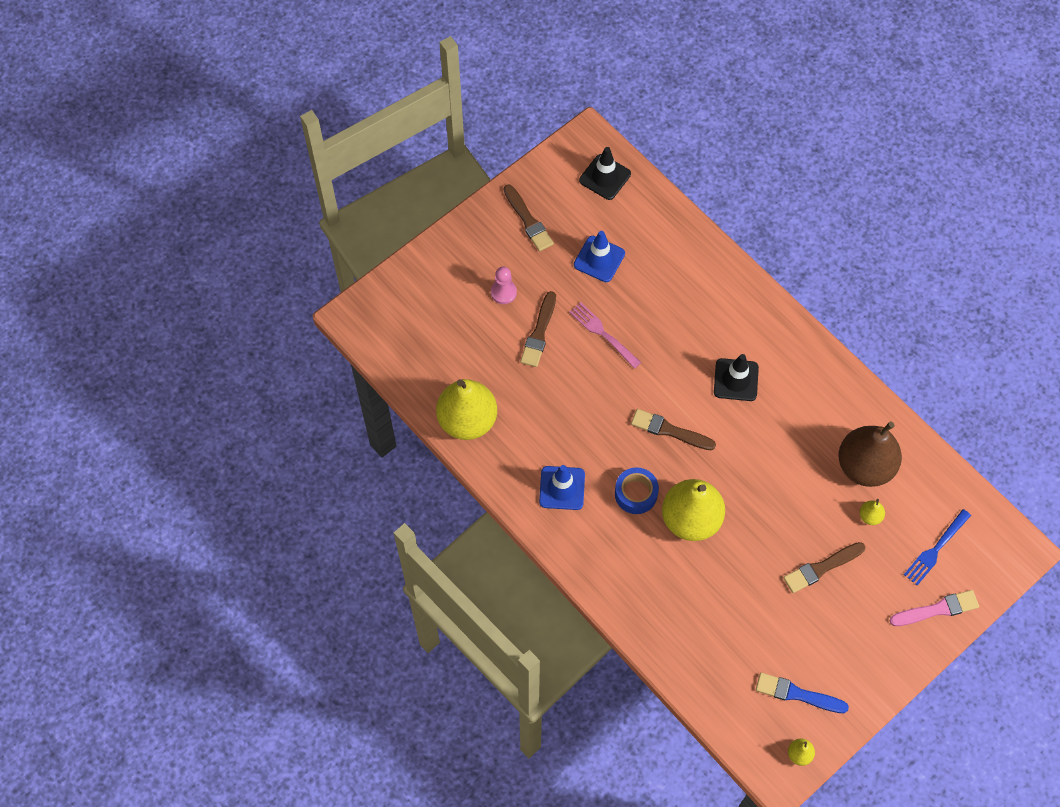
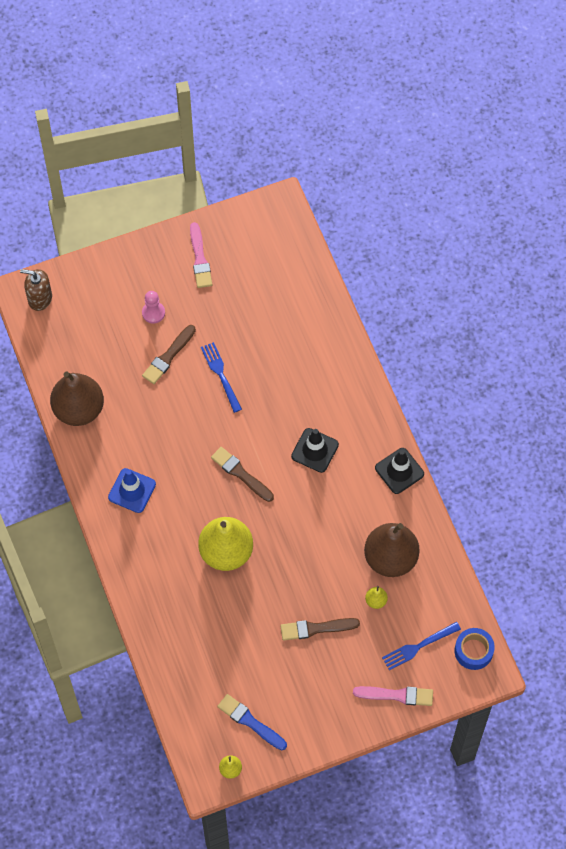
camera: 20 degrees right, 0 degrees up
yellow pear [436,379,497,440] -> brown pear [50,372,104,426]
brown brush [504,185,554,251] -> pink brush [190,222,212,288]
pink fork [569,302,641,369] -> blue fork [201,342,242,413]
blue traffic cone [574,231,625,282] -> none
black traffic cone [579,147,631,200] -> black traffic cone moved to [375,448,424,494]
blue tape [615,467,659,514] -> blue tape moved to [455,628,495,670]
none -> brown soap dispenser [20,269,52,311]

